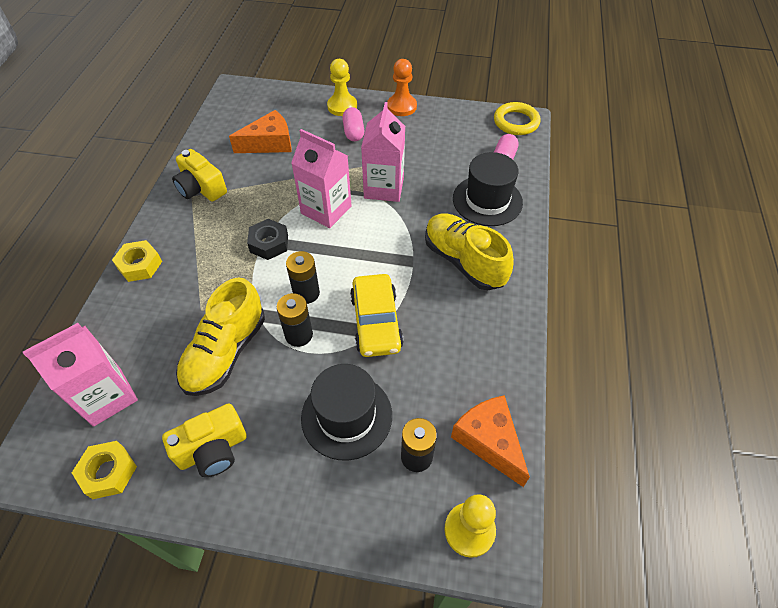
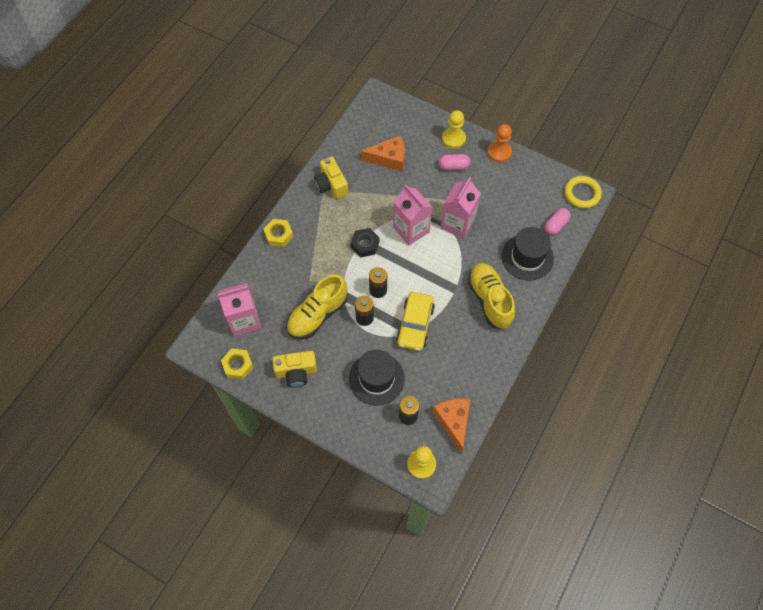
camera: 20 degrees right, 10 degrees up
pink capsule [342,107,364,141] -> pink capsule turned 75 degrees clockwise [439,154,470,170]

